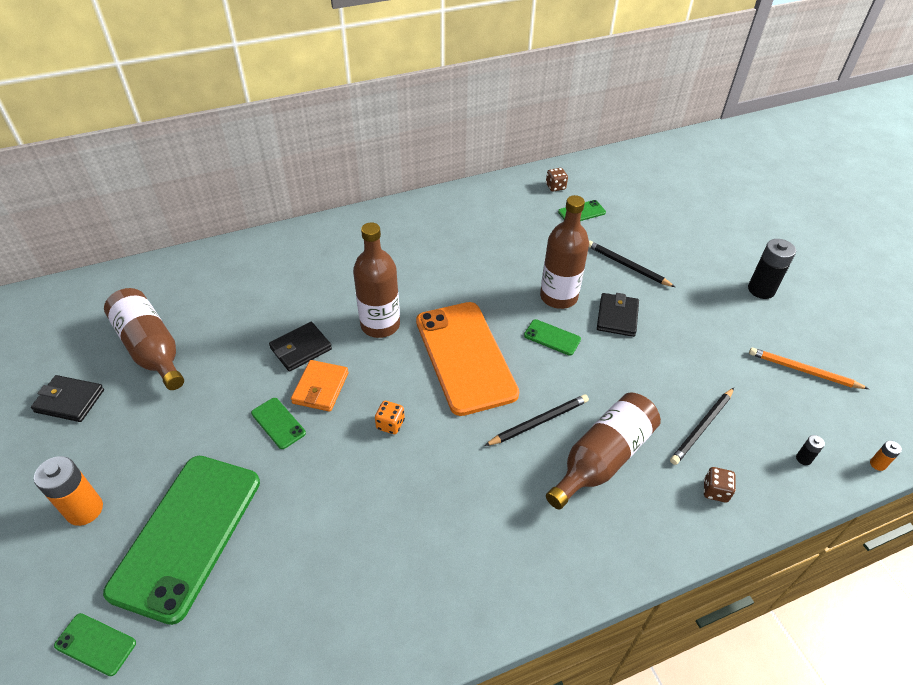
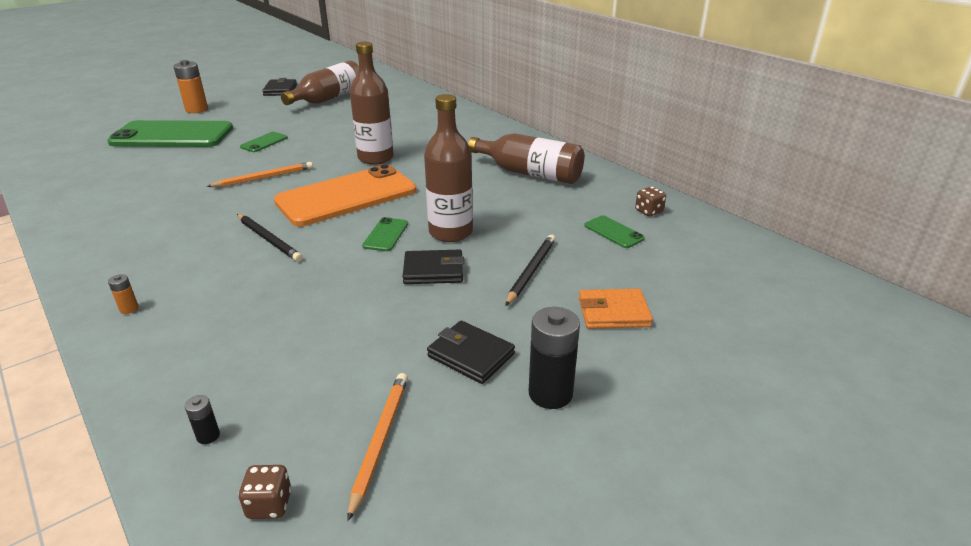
camera: 75 degrees right, 15 degrees down
green phone [54,613,136,676] -> none
black wallet [269,322,332,372] -> black wallet moved to [427,321,515,384]
orange wallet [291,360,348,412] -> orange wallet moved to [579,289,653,329]
orange dice [375,401,405,434] -> orange pencil [206,162,313,187]
brown bottle [546,392,661,510] -> brown bottle moved to [468,133,584,184]
black pencil [670,388,734,465] -> none
brown dice [703,467,736,502] -> brown dice moved to [238,465,292,519]
orange battery [870,441,902,471] -> orange battery moved to [108,274,139,314]

